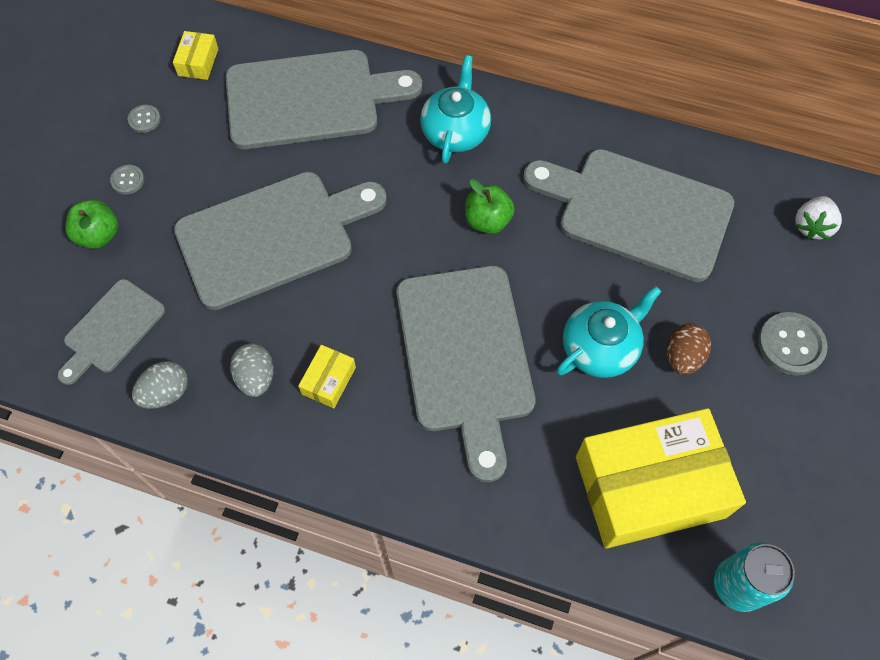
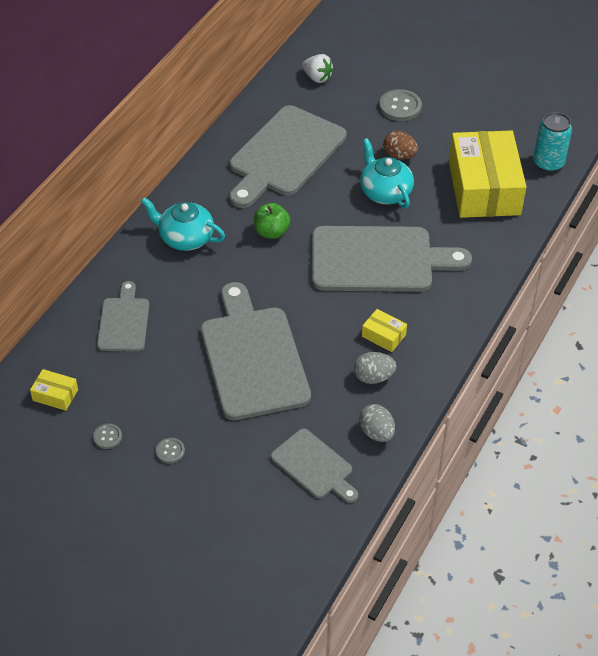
camera: 80 degrees left, 15 degrees down
green apple [65,200,118,249] -> none
grey cutting board [225,50,422,149] -> grey cutting board [97,281,149,352], size x0.54

